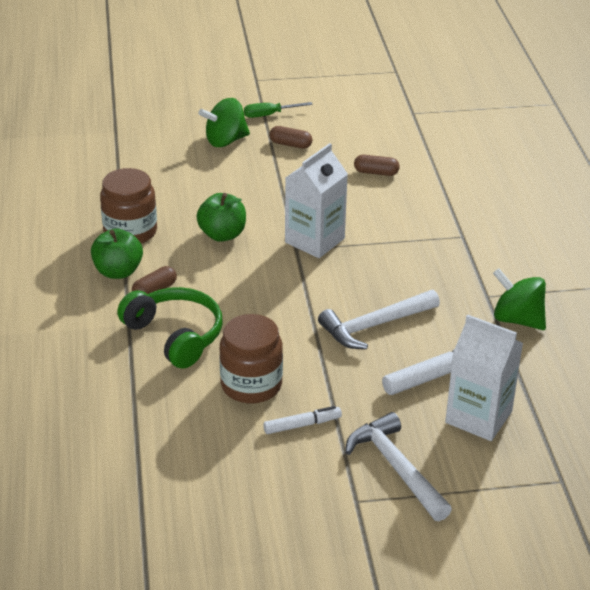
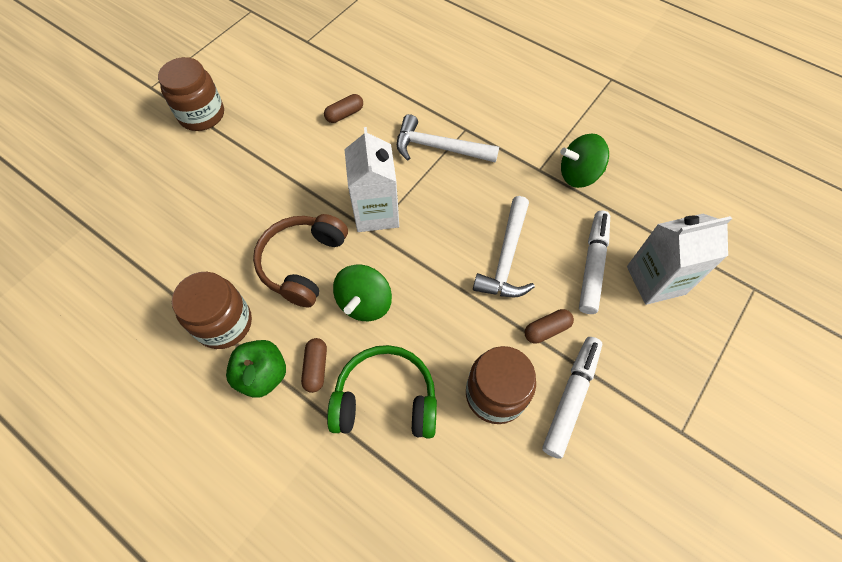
camera: 45 degrees left, 25 degrees up
green apple [196,193,246,242] -> brown headphones [253,214,348,307]
green spinning top [198,98,250,147] -> green spinning top moved to [333,265,392,321]
green screwdriver [244,102,313,118] -> brown jar [158,57,224,131]
white marker [263,406,342,434] -> white marker [542,337,603,459], size x1.65
brown capsule [269,126,312,149] -> brown capsule moved to [525,309,574,344]
white hammer [345,412,452,521] -> white hammer moved to [397,114,499,163]

